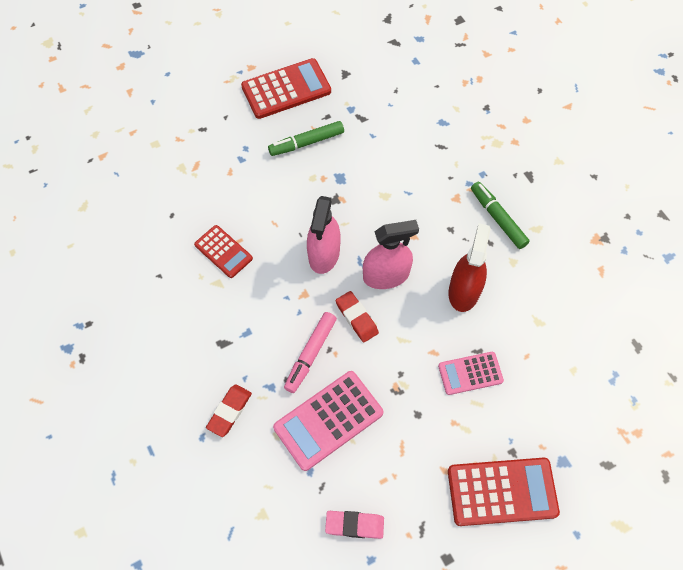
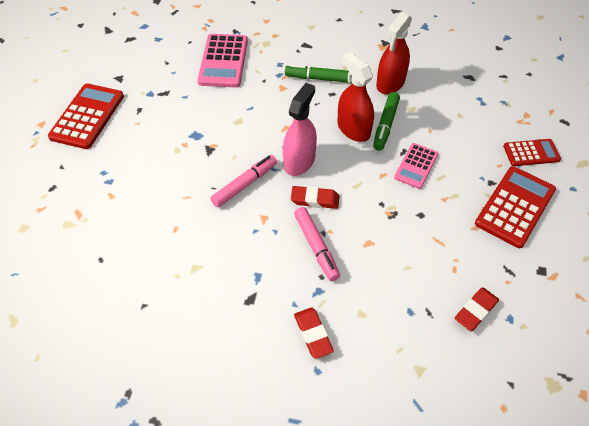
camera: 50 degrees left, 10 degrees down
red calculator [194,225,253,278] -> red calculator moved to [503,139,561,166]
green marker [268,121,344,156] -> green marker moved to [373,92,400,151]
pink calculator [273,371,383,471] -> pink calculator moved to [197,34,248,87]
pink spray bottle [307,196,340,274] -> pink marker [210,155,277,207]
pink eraser [325,511,384,539] -> red eraser [454,288,499,331]
none -> red spray bottle [376,13,412,95]

